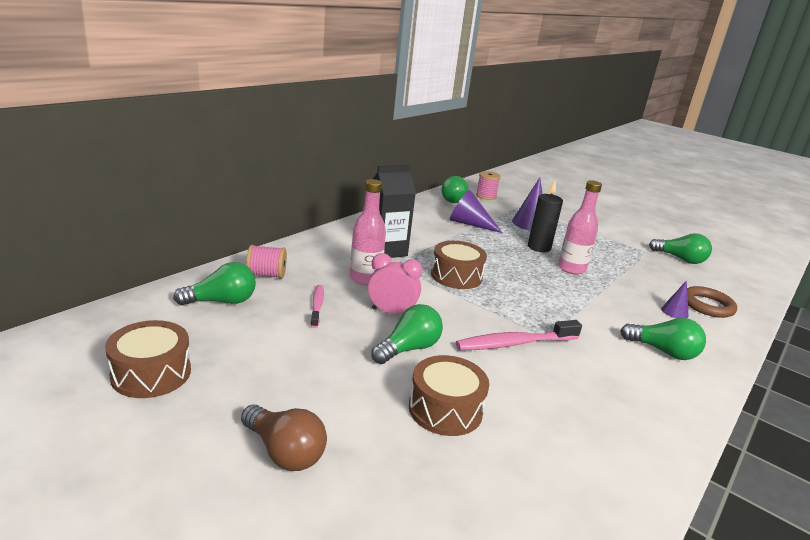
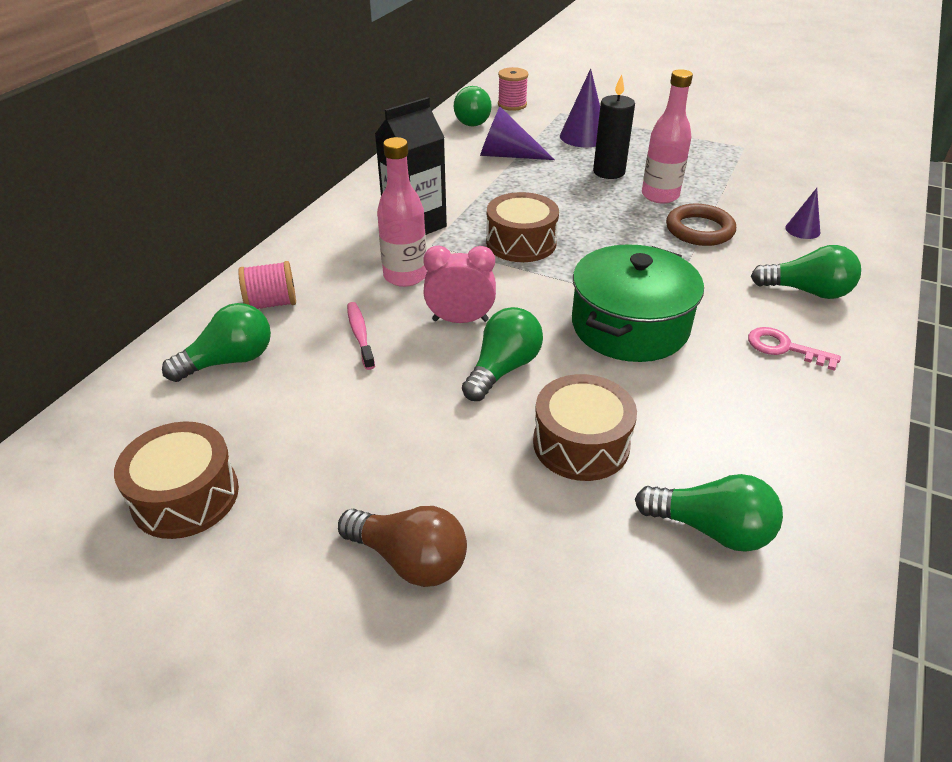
camera: 10 degrees left, 15 degrees up
pink toothbrush [456,320,582,350] -> green pot [572,244,704,362]
green light bulb [649,233,712,264] -> green light bulb moved to [635,474,783,552]
brown ring [687,286,737,318] -> brown ring moved to [666,203,736,246]
none -> pink key [748,327,841,371]

